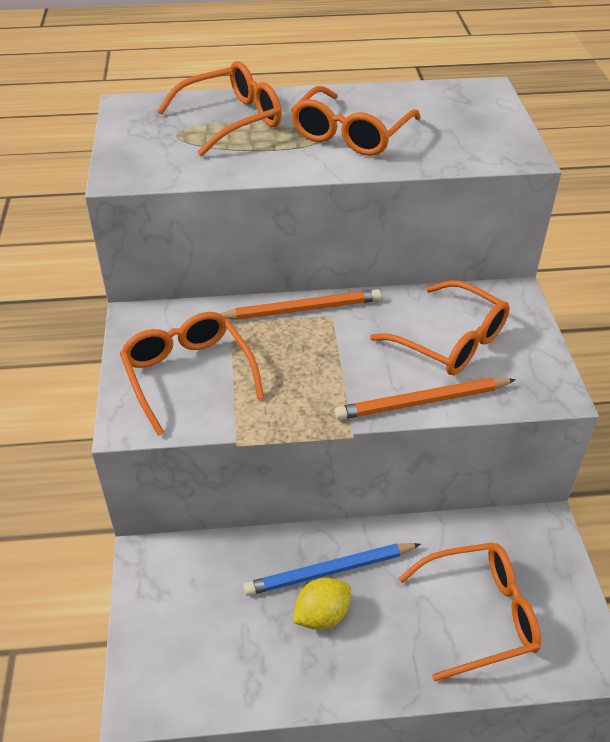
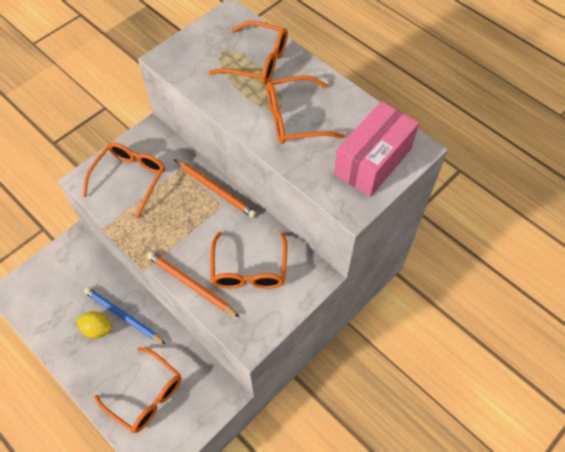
camera: 50 degrees right, 15 degrees up
none -> pink box [334,101,419,197]

